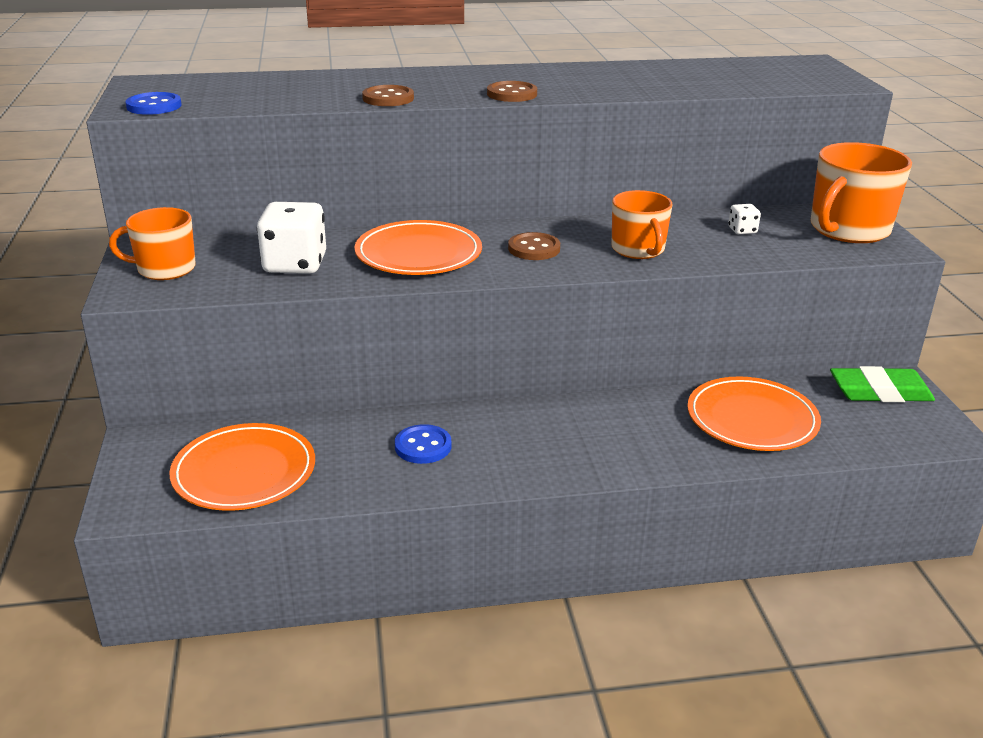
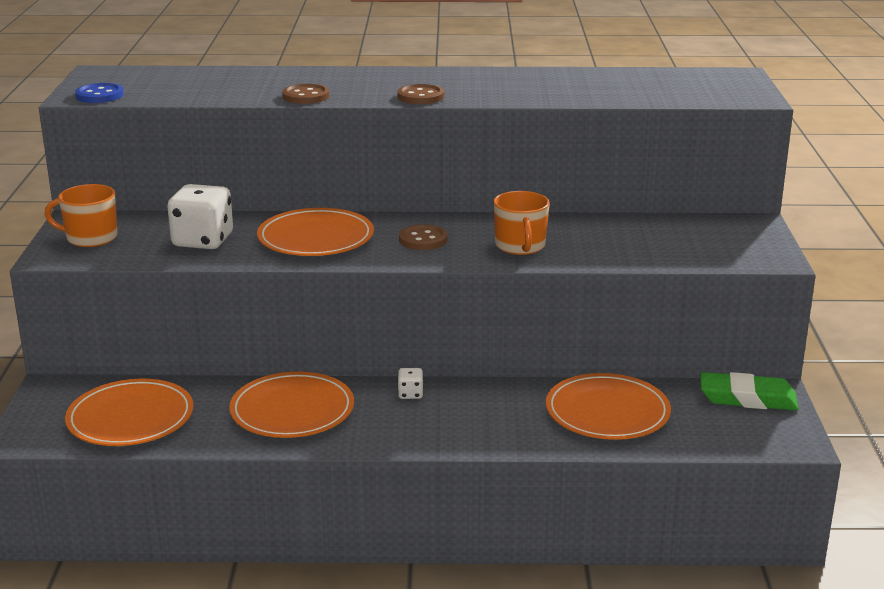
camera: 10 degrees right, 5 degrees down
blue button [395,424,451,464] -> orange plate [229,371,354,438]
white dice [728,204,761,234] -> white dice moved to [398,368,423,399]
orange mug [811,142,912,243] -> none

